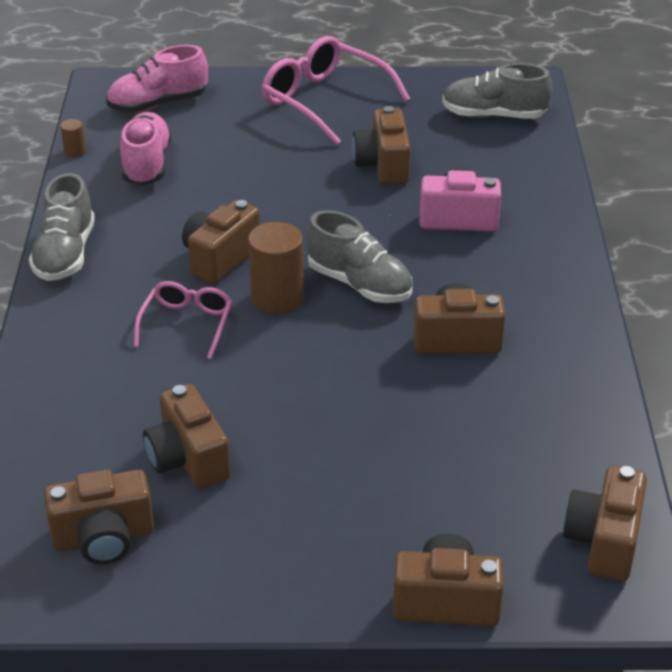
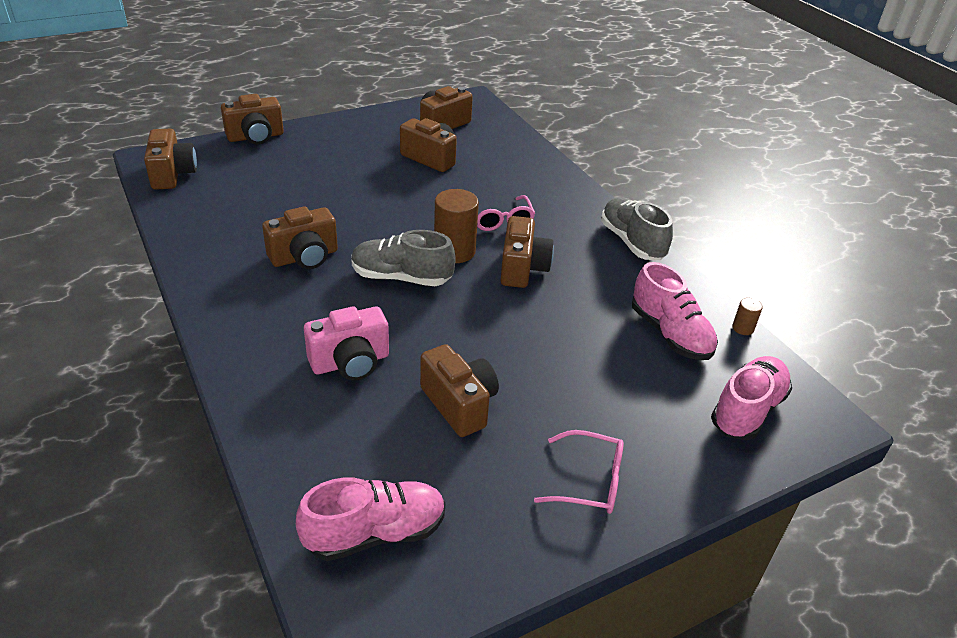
camera: 150 degrees right, 0 degrees up
pink glasses [262,36,410,145] -> pink glasses [534,430,624,514], size x0.58
grey shoe [442,63,553,119] -> pink shoe [296,478,445,561]

